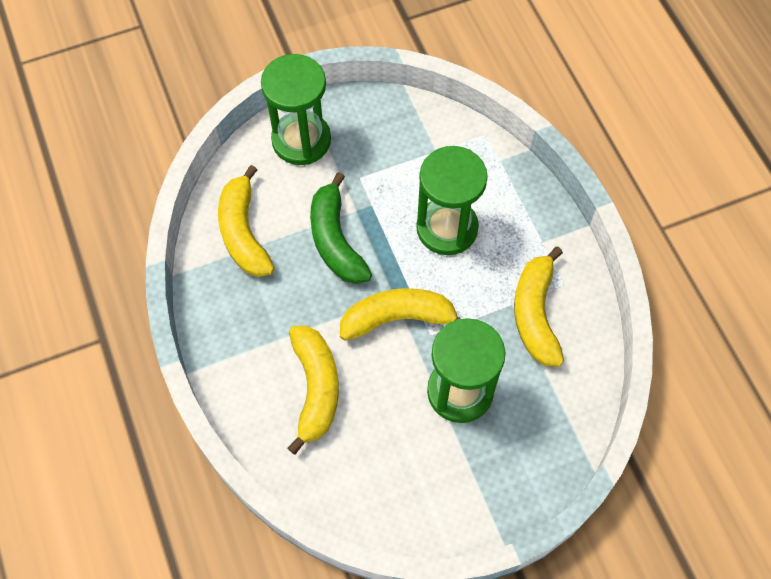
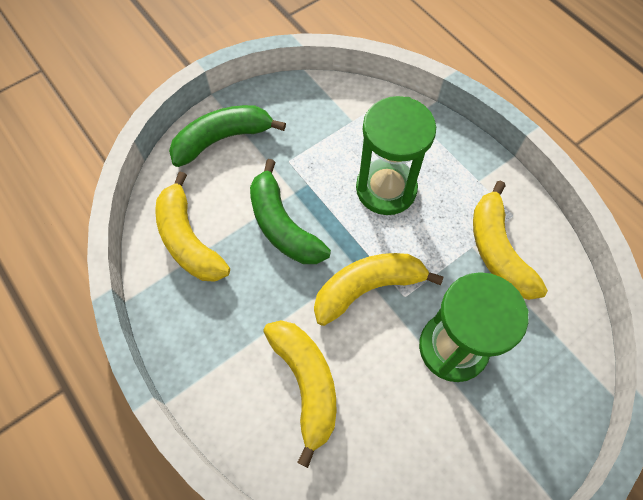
camera: 15 degrees left, 0 degrees up
green hourglass [261,54,331,165] -> green banana [169,105,286,167]

